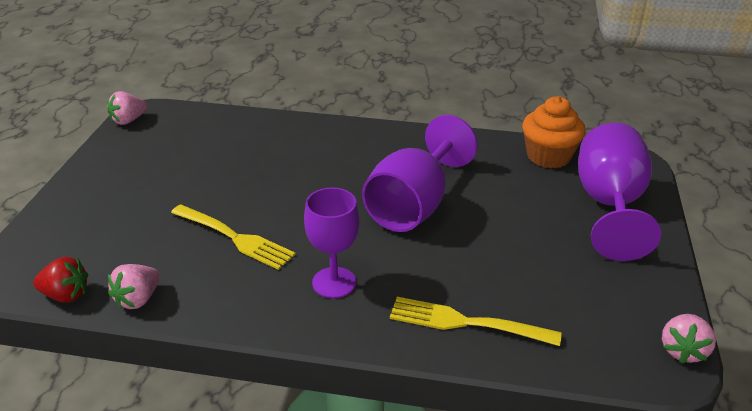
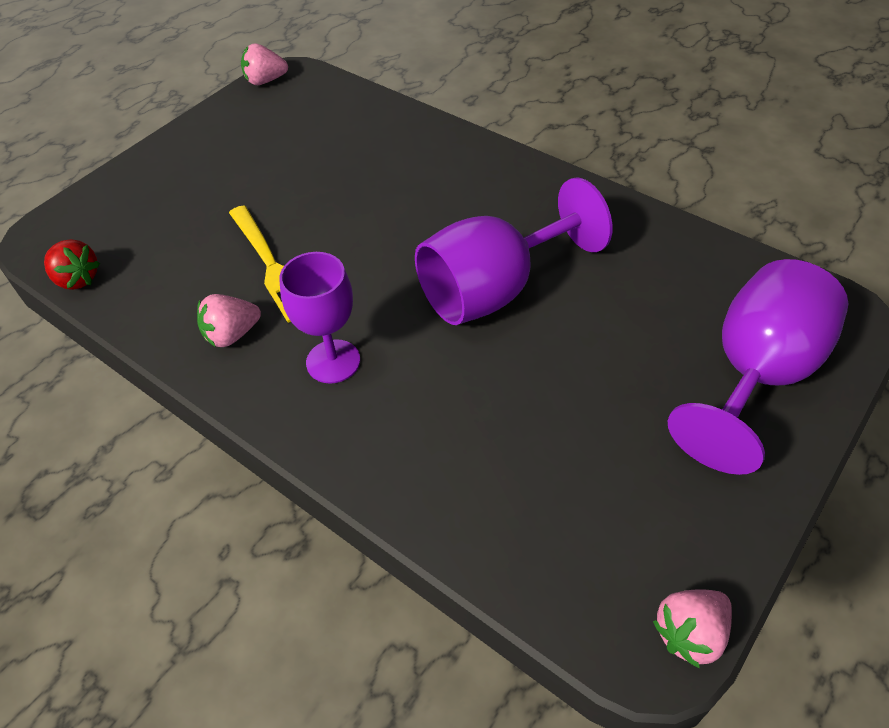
camera: 30 degrees right, 15 degrees up
pink strawberry [108,264,160,309] -> pink strawberry moved to [197,294,261,347]
yellow fork [390,297,562,346] -> none
orange cupcake [522,96,586,168] -> none

